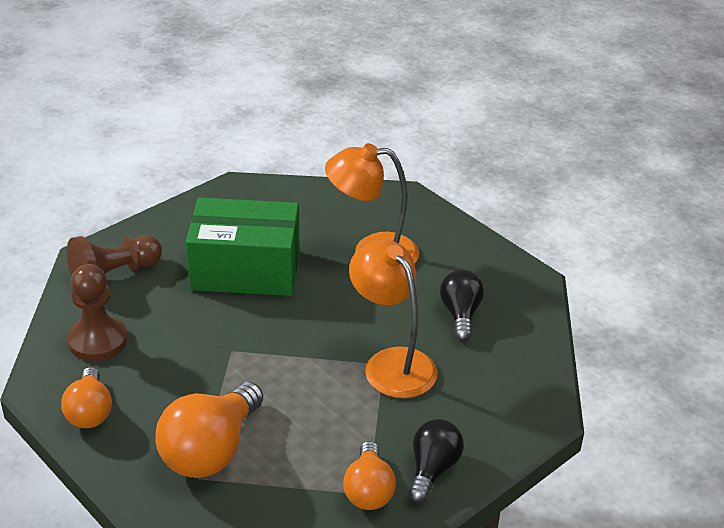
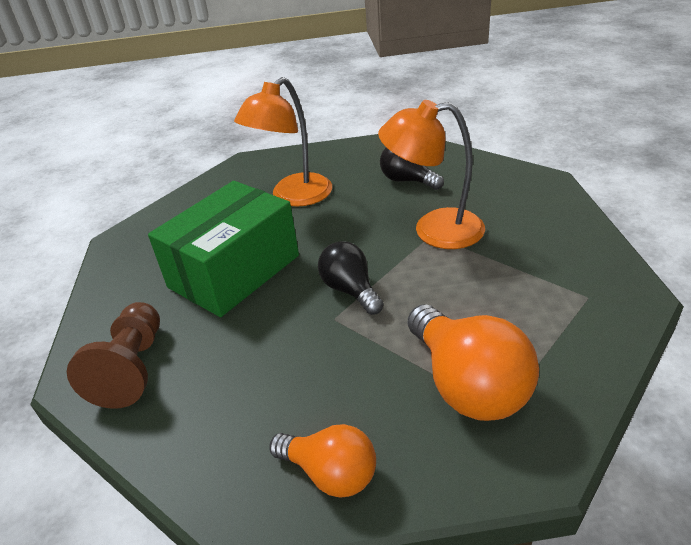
camera: 50 degrees left, 0 degrees up
brown pawn [67,264,128,361] -> none
orange light bulb [343,441,396,510] -> none
black light bulb [409,419,464,503] -> black light bulb moved to [318,241,384,315]

